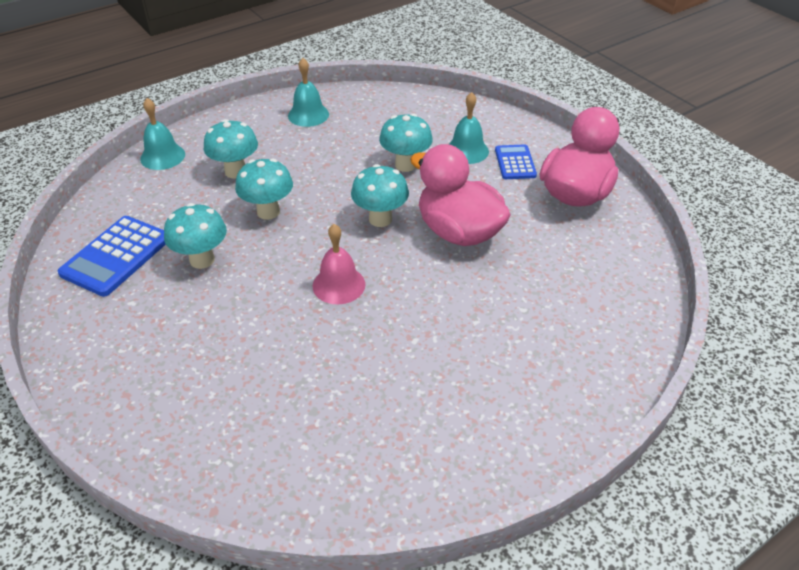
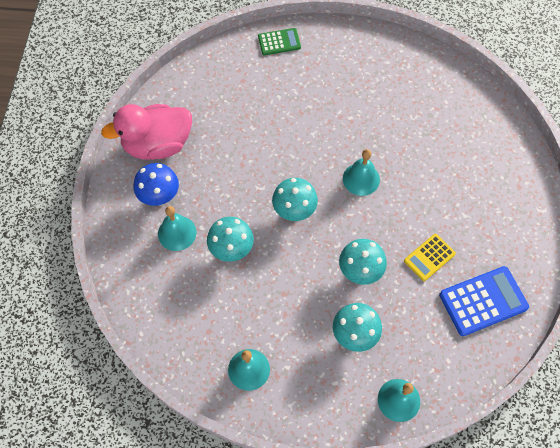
camera: 140 degrees left, 20 degrees up
turquoise mushroom [164,203,227,269] -> yellow calculator [404,234,456,281]
pink bell [313,224,366,304] -> turquoise bell [343,149,380,196]
pink duck [410,144,511,246] -> none
blue calculator [495,144,537,179] -> blue mushroom [134,163,179,206]
none -> green calculator [258,28,301,55]

